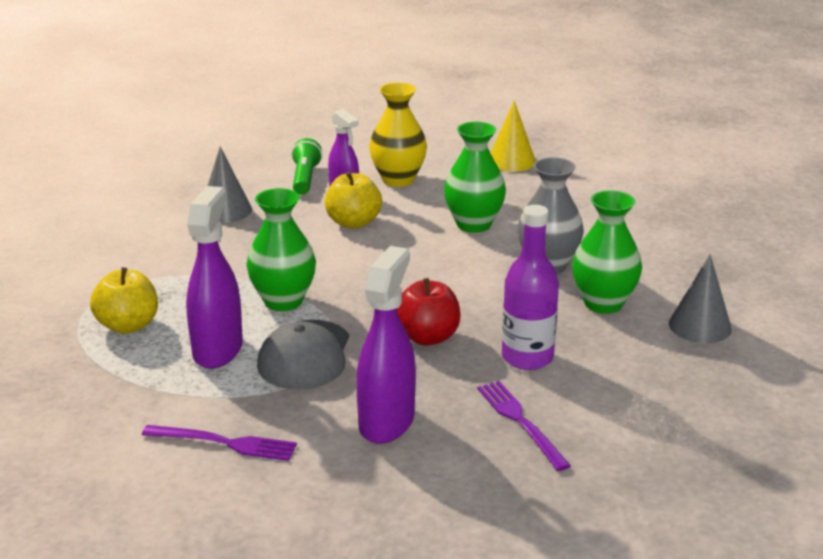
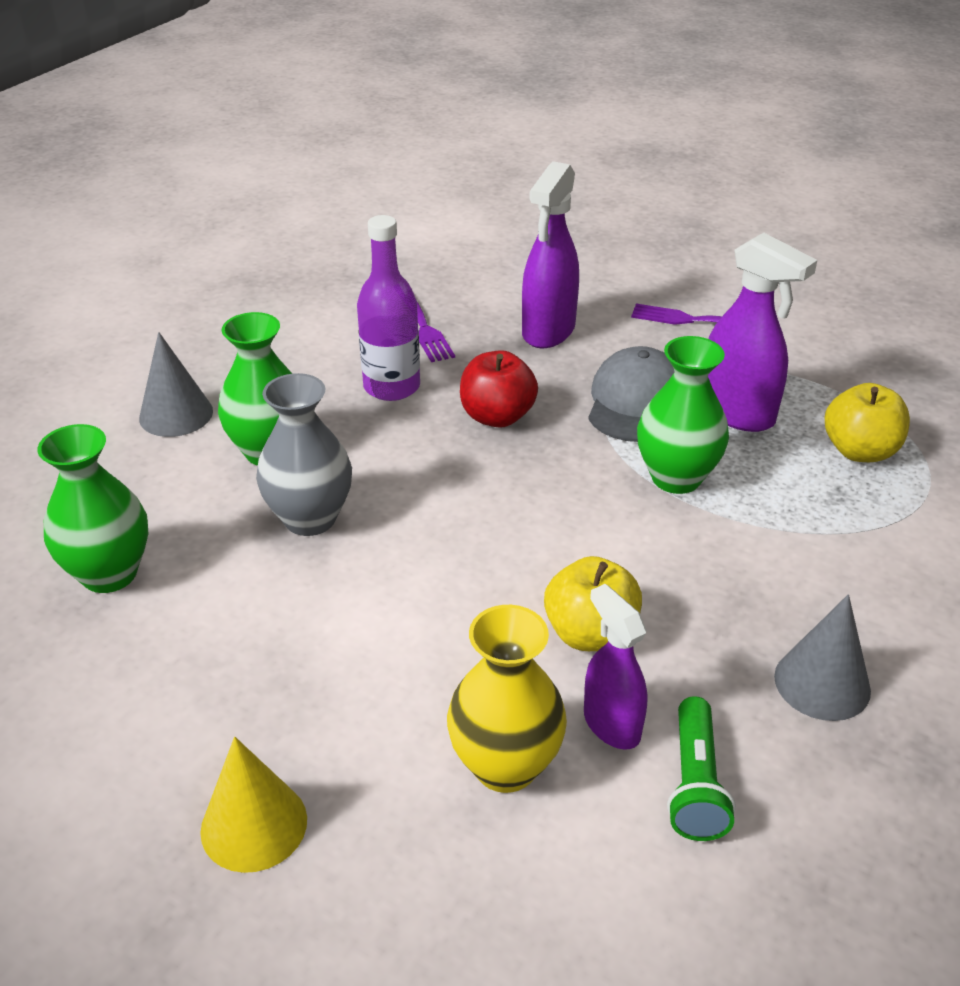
camera: 175 degrees left, 10 degrees up
purple spray bottle [186,186,243,369] -> purple spray bottle turned 60 degrees counterclockwise [708,232,817,432]
green vase [444,121,506,233] -> green vase moved to [37,424,148,593]

